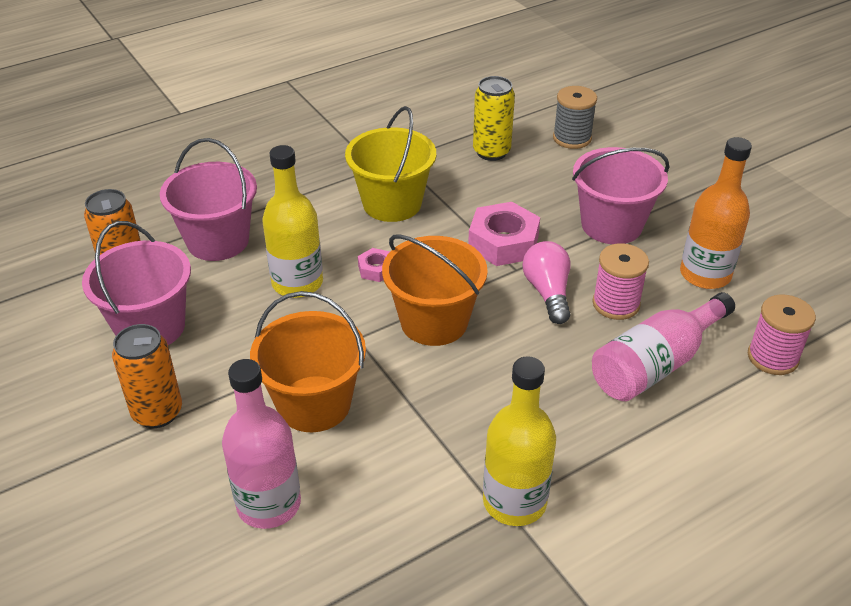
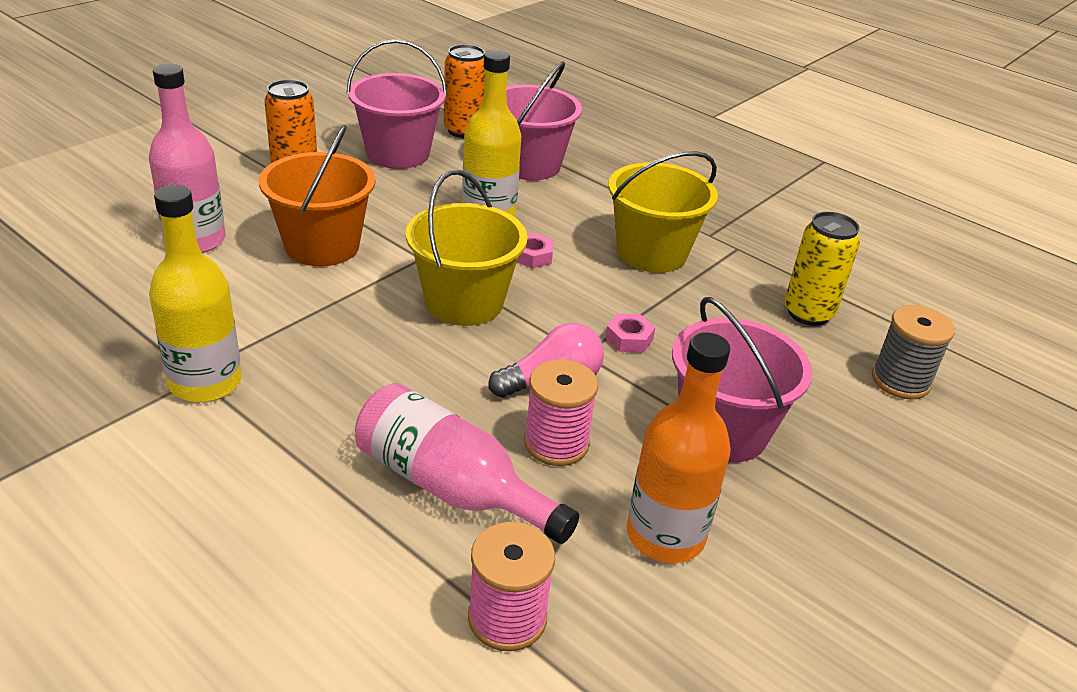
camera: 70 degrees right, 5 degrees down
orange bucket [382,234,488,346] -> yellow bucket [406,170,528,326]
pink nut [468,202,540,266] -> pink nut [605,314,655,353], size x0.51

